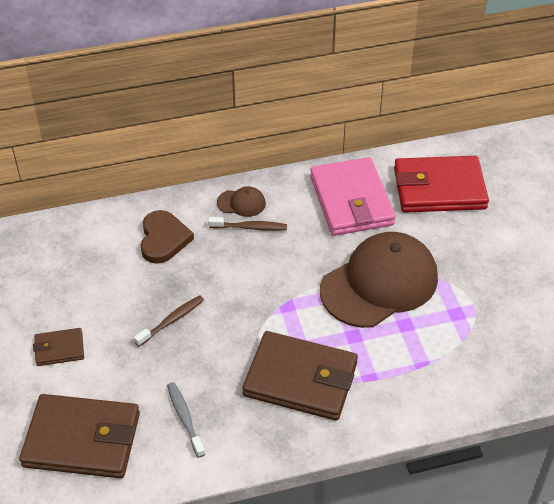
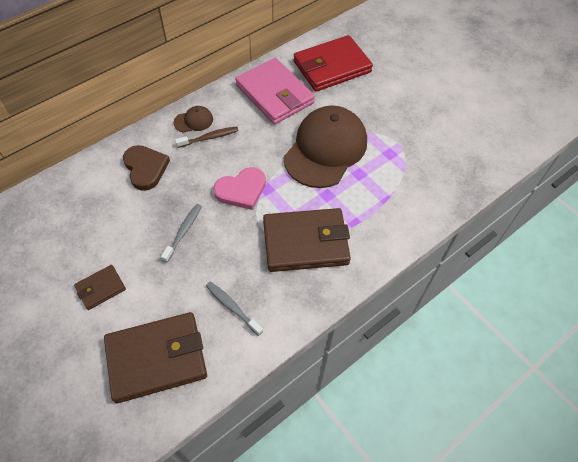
camera: 25 degrees left, 10 degrees up
brown toothbrush [134,295,204,347] -> grey toothbrush [161,204,202,262]
none -> pink heart [213,167,266,210]

